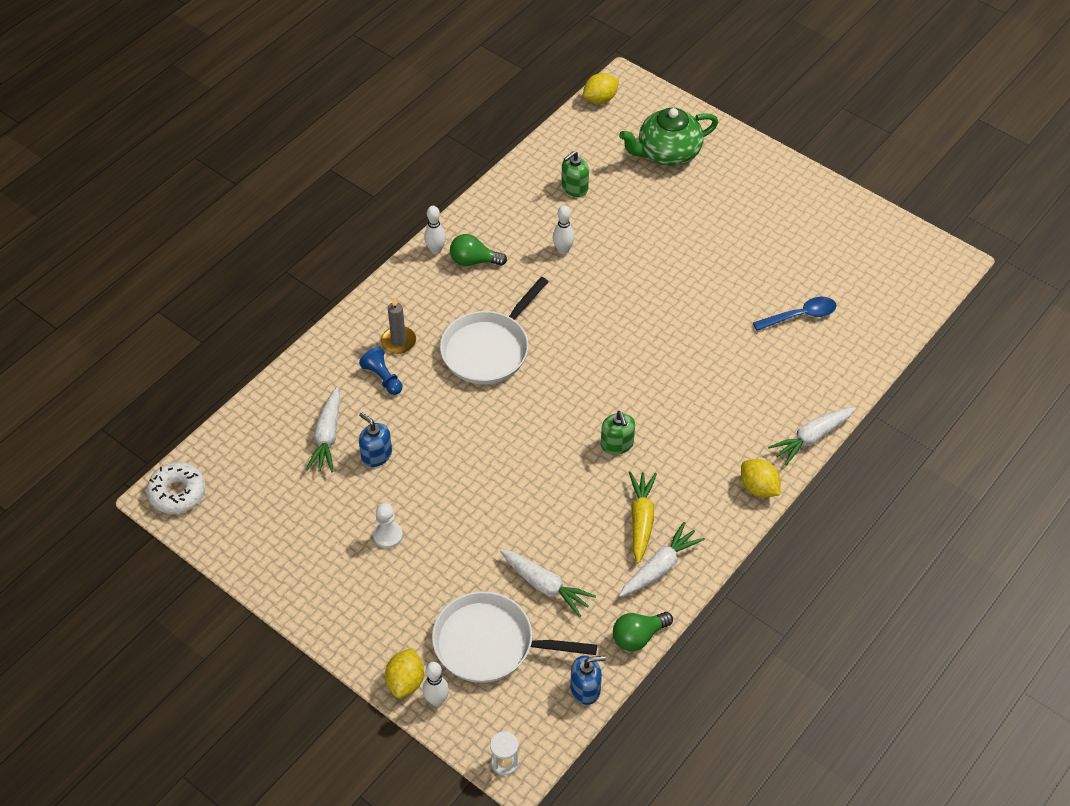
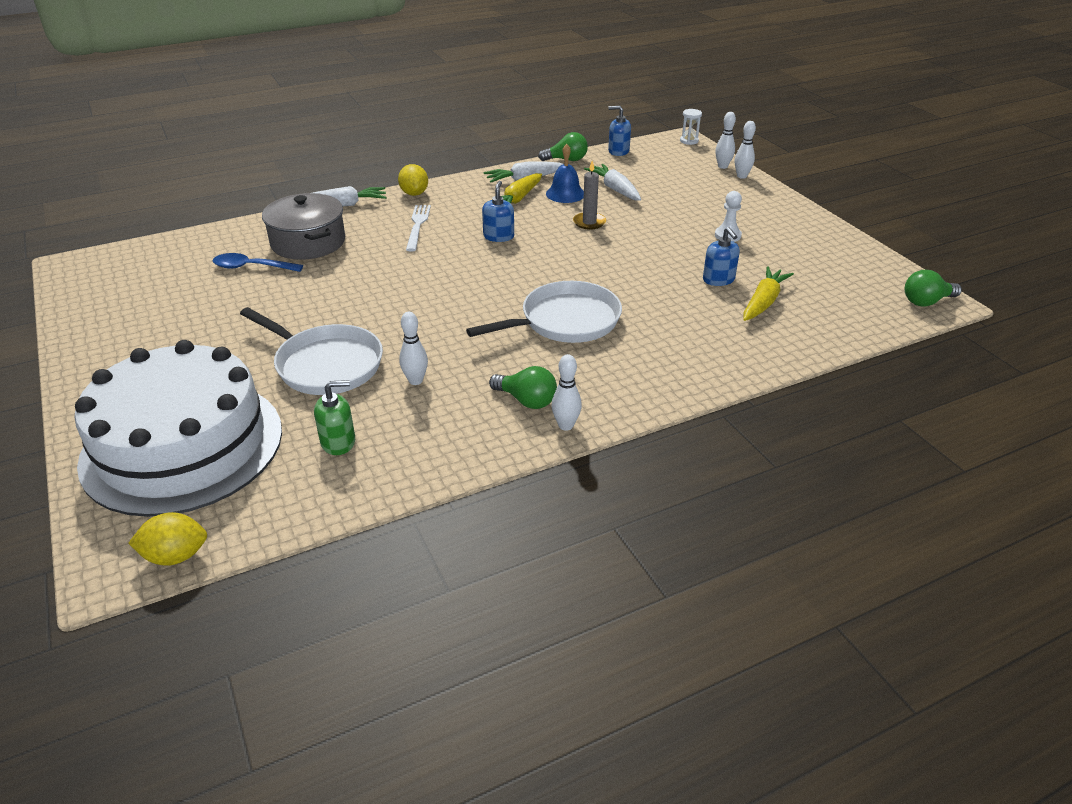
camera: 155 degrees left, 15 degrees down
white donut [147,462,206,514] -> green light bulb [904,270,962,307]
white carrot [306,387,340,472] -> yellow carrot [743,266,794,321]
blue pawn [359,347,402,395] -> none
grey candle [381,298,416,354] -> grey candle moved to [573,161,606,230]
yellow lemon [385,648,424,698] -> white bowling pin [735,121,756,179]
white pan [432,591,597,683] -> white pan moved to [240,307,383,395]
green soap dispenser [601,411,635,455] -> blue soap dispenser [482,181,514,242]
green teapot [619,108,718,166] -> white cake [74,340,282,517]
none -> grey pot [262,193,345,260]
none -> white fork [406,205,431,252]
none -> blue bell [546,144,584,203]

